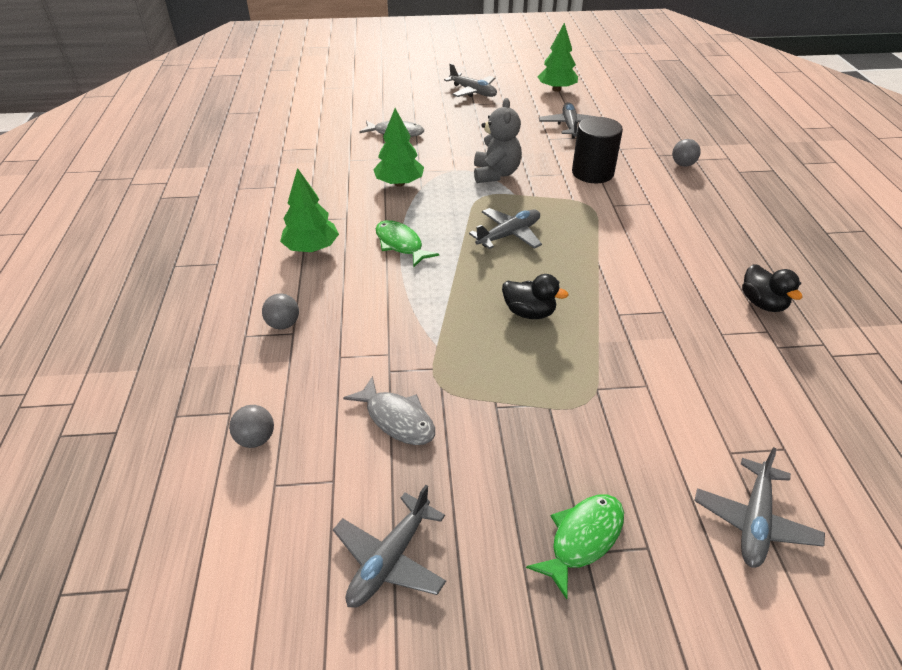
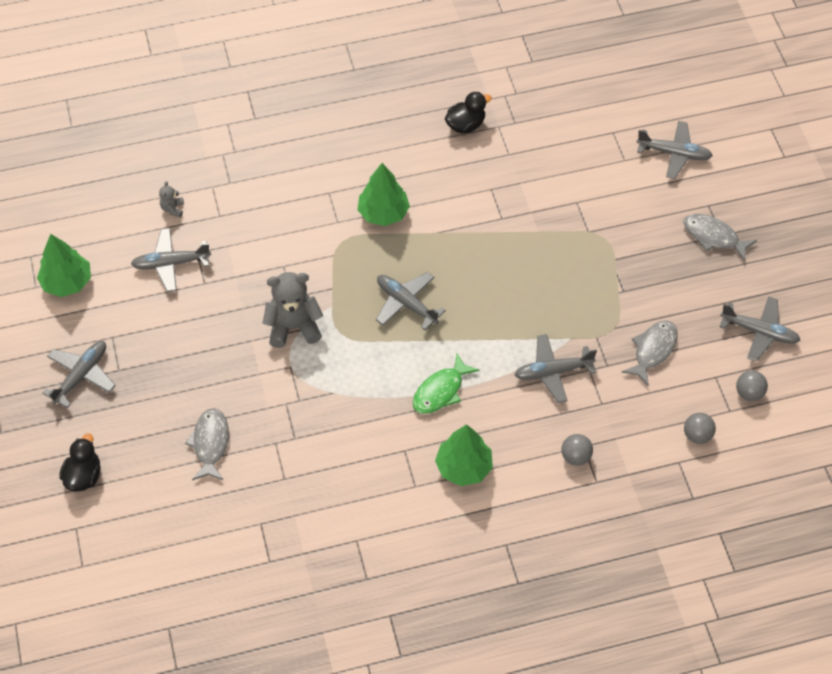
camera: 100 degrees left, 15 degrees up
green tree [373,108,424,187] -> green tree moved to [357,163,410,226]
black duck [502,274,569,319] -> black duck moved to [60,433,101,492]
green fish [526,494,624,599] -> grey fish [683,214,757,261]
black cylinder [572,117,623,183] -> none
grey ball [672,139,701,167] -> grey ball moved to [736,371,768,401]
none -> grey teddy bear [159,181,184,217]
none -> grey plane [514,334,597,403]

